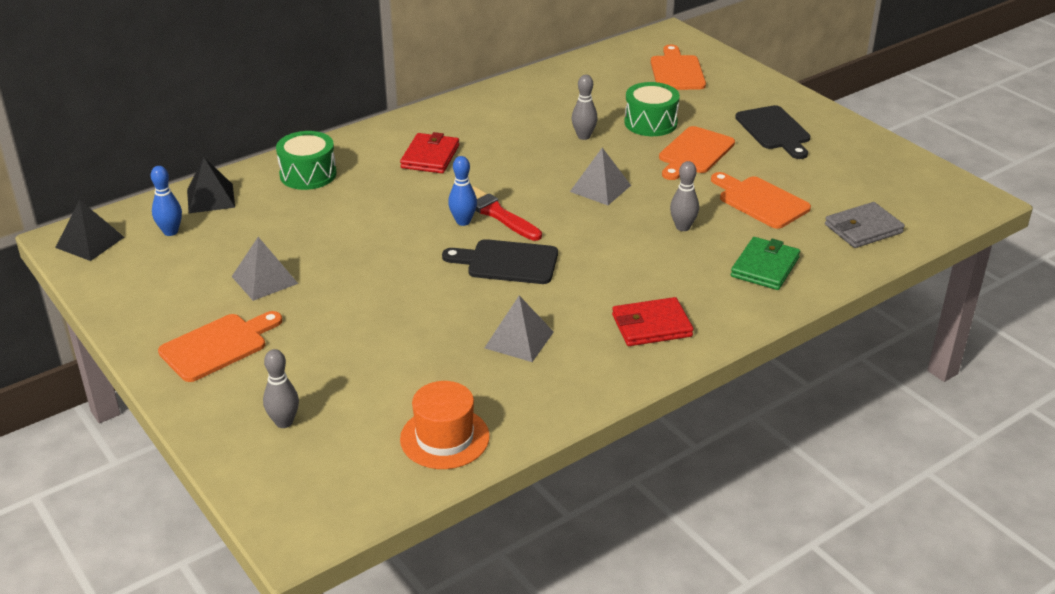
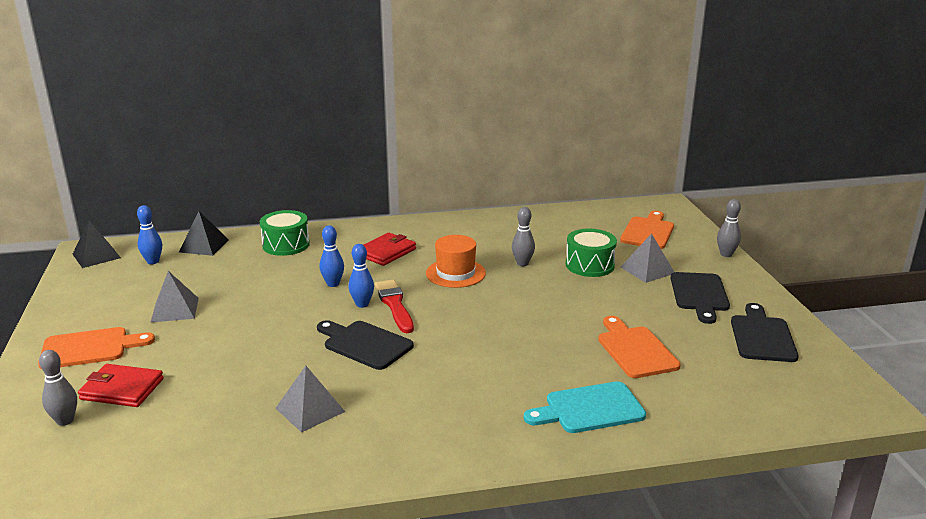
camera: 25 degrees right, 10 degrees down
orange hat [400,381,490,469] -> orange hat moved to [426,235,486,288]
grey pyramid [570,148,631,205] -> grey pyramid moved to [621,233,674,283]
red wallet [612,297,694,346] -> red wallet moved to [78,364,164,407]
orange cutting board [659,126,735,180] -> none
grey bowling pin [670,161,699,231] -> grey bowling pin moved to [717,199,741,257]
green wallet [731,237,800,290] -> turquoise cutting board [524,381,646,433]
grey wallet [825,202,905,248] -> none
none -> blue bowling pin [320,225,344,287]
none -> black cutting board [731,303,799,362]

